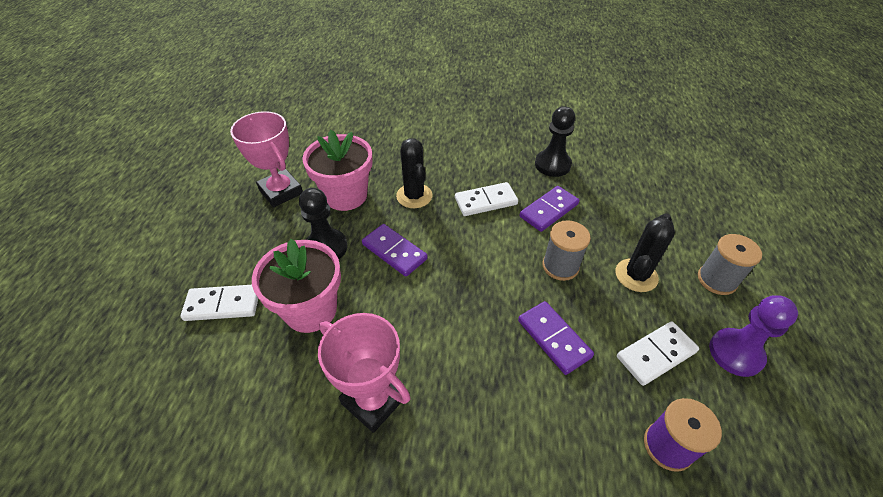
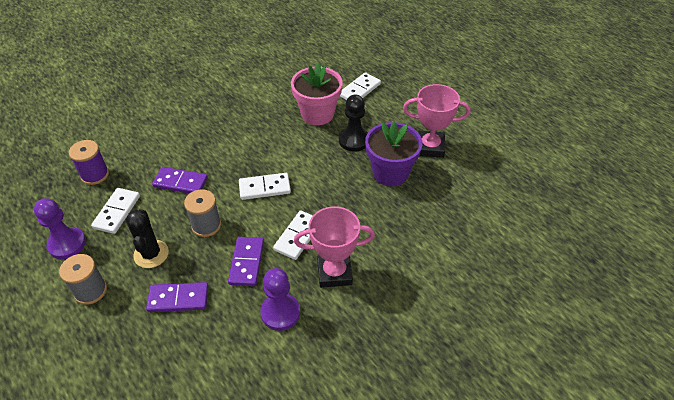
camera: 135 degrees right, 0 degrees up
pink flower pot [302,130,373,211] -> purple flower pot [365,122,422,186]
pink trophy [318,313,411,433] -> pink trophy moved to [294,206,375,288]
purple domino [362,224,428,277] -> purple domino moved to [146,282,208,312]
black cactus [396,138,433,208] -> none
black pawn [535,106,575,177] -> purple pawn [260,268,300,331]
none -> white domino [239,173,291,200]

